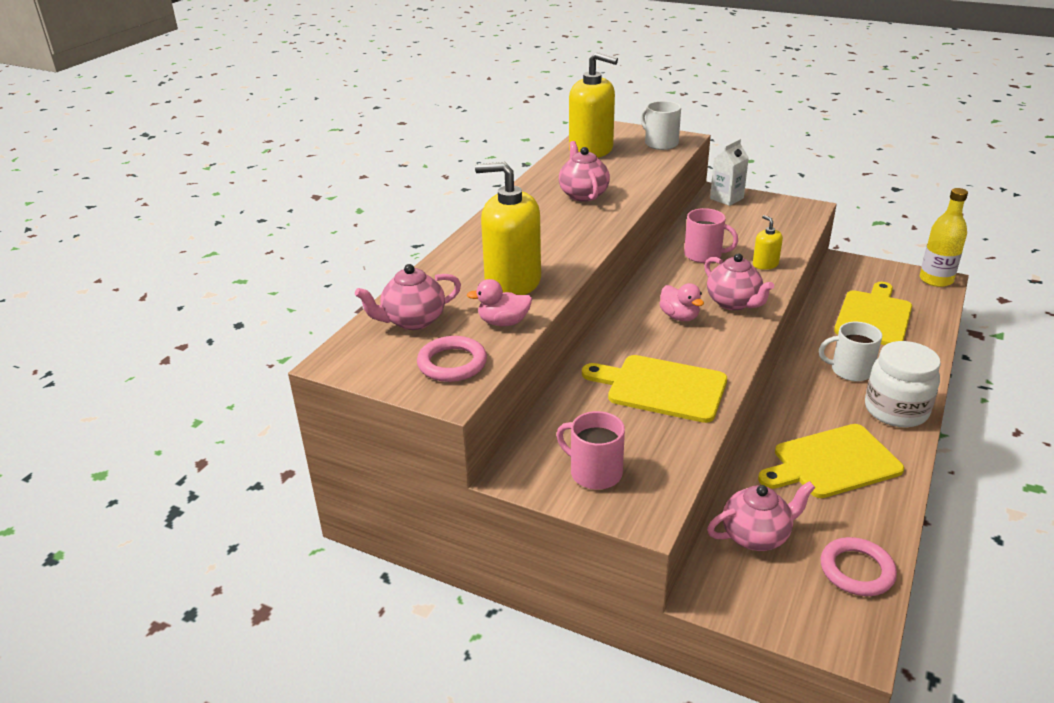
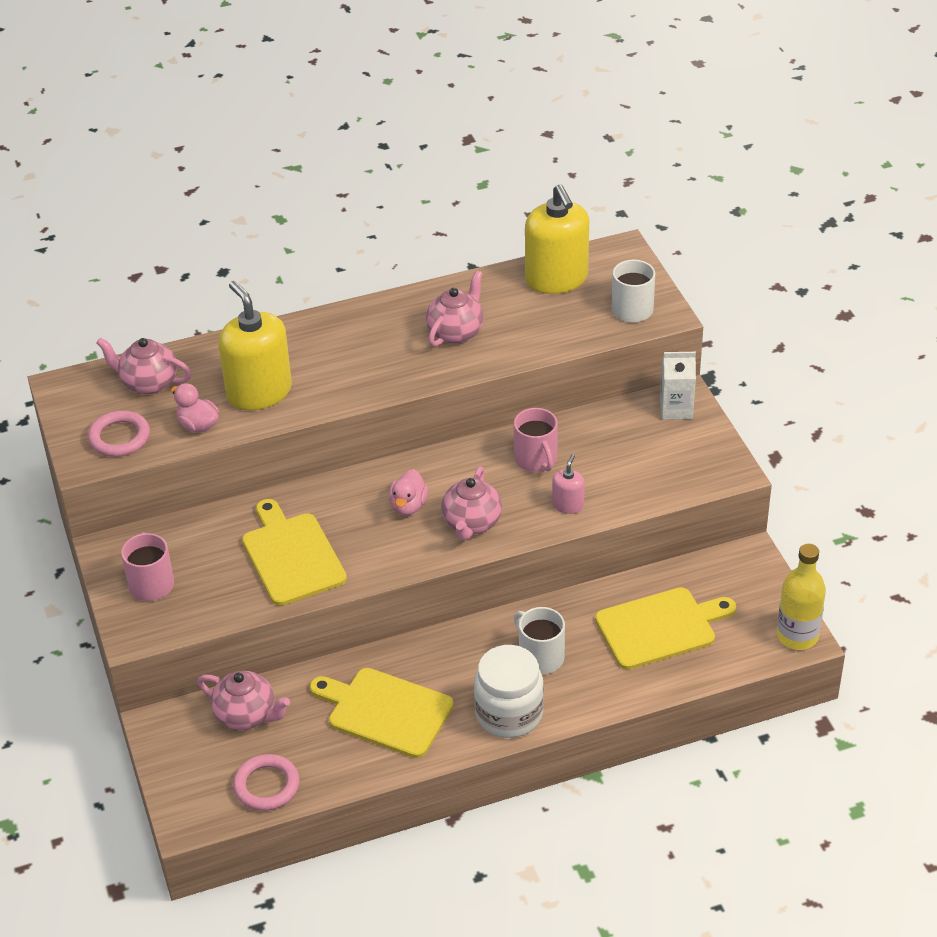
camera: 45 degrees right, 10 degrees up
yellow soap dispenser [753,215,783,270] -> pink soap dispenser [552,454,585,514]

